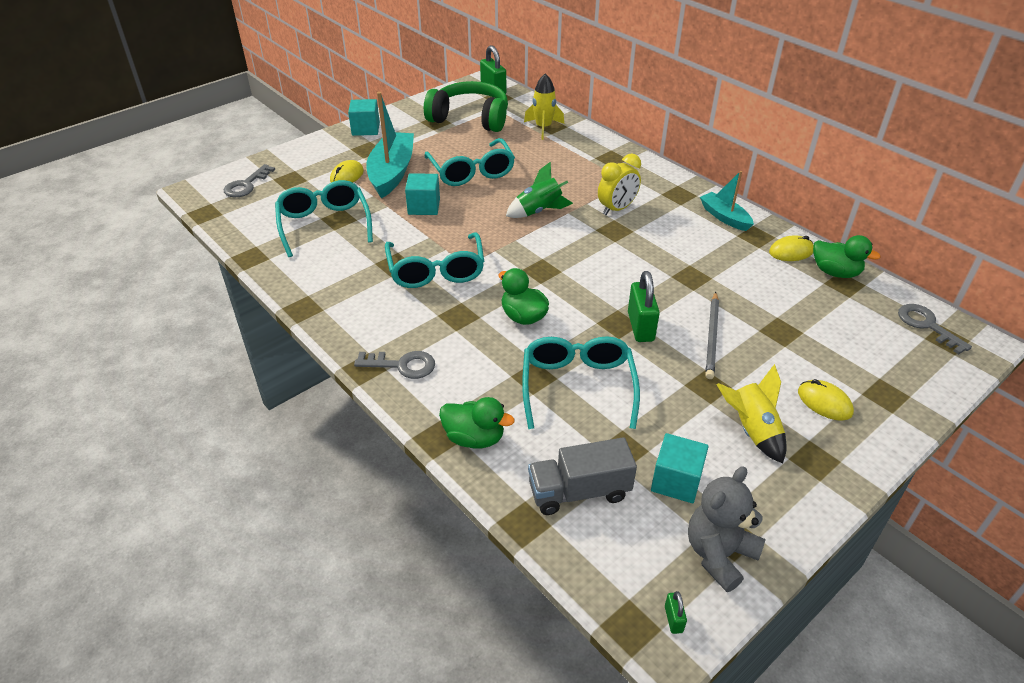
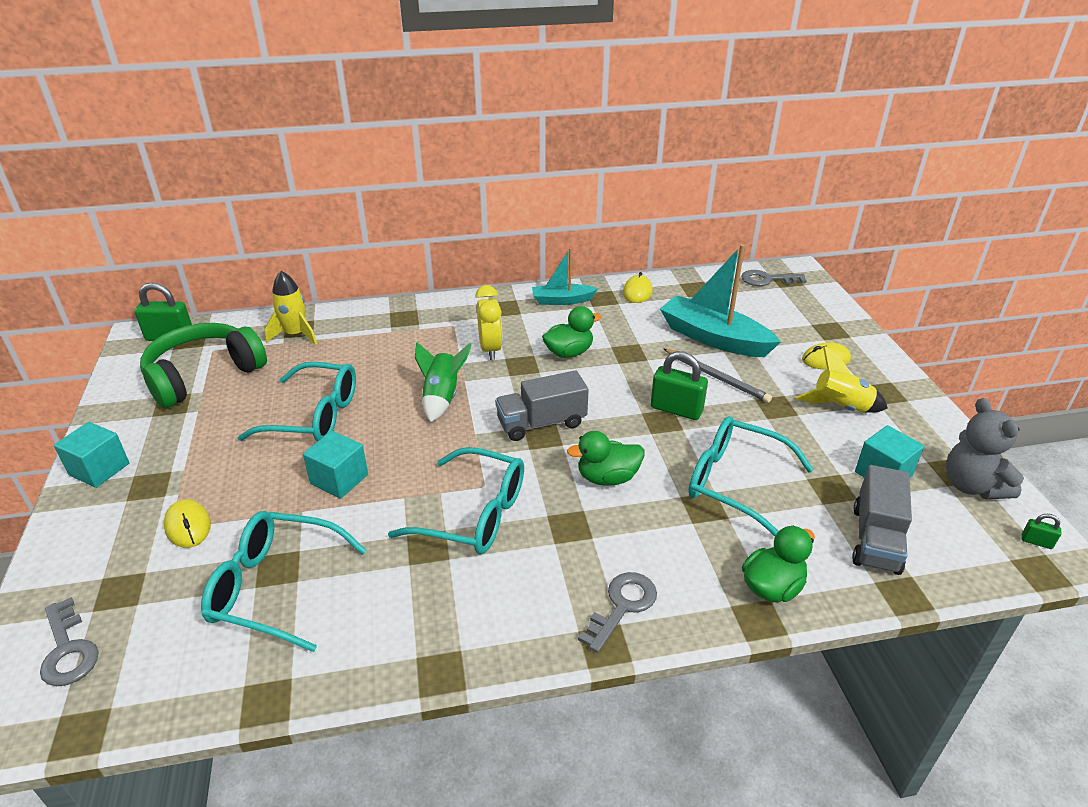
camera: 60 degrees left, 5 degrees down
turquoise boat [366,92,414,198] -> turquoise boat moved to [660,244,781,357]
green duck [813,235,881,278] -> green duck moved to [542,306,601,358]
none -> grey truck [495,370,589,441]

